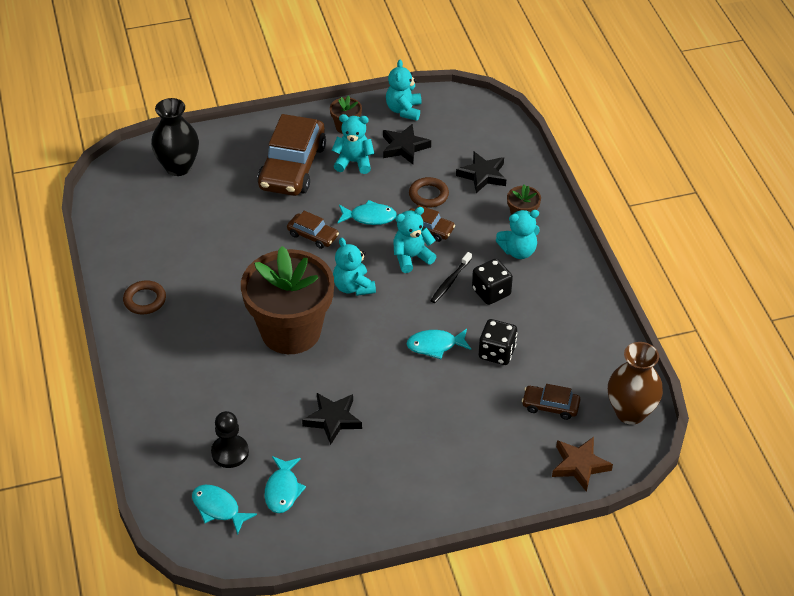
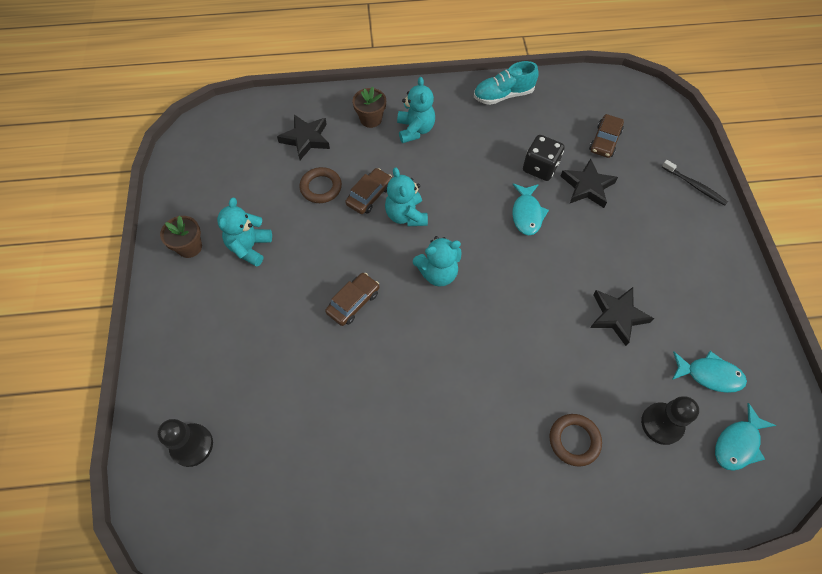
camera: 80 degrees left, 15 degrees up
brown ring [123,280,166,314] -> brown ring moved to [550,414,602,466]
black vase [151,98,199,176] -> black pawn [157,419,213,467]
brown flower pot [241,246,334,354] -> none
brown car [257,114,326,196] -> none
turquoise fish [337,200,397,225] -> none
black star [383,124,431,164] -> black star moved to [561,158,618,208]
turquoise teddy bear [386,60,422,121] -> none
black toothbrush [430,252,472,303] -> black toothbrush moved to [662,160,728,206]
black dice [472,259,513,305] -> none
brown star [552,437,613,492] -> none
brown vase [608,342,663,425] -> none
none -> turquoise shoe [474,61,539,105]

